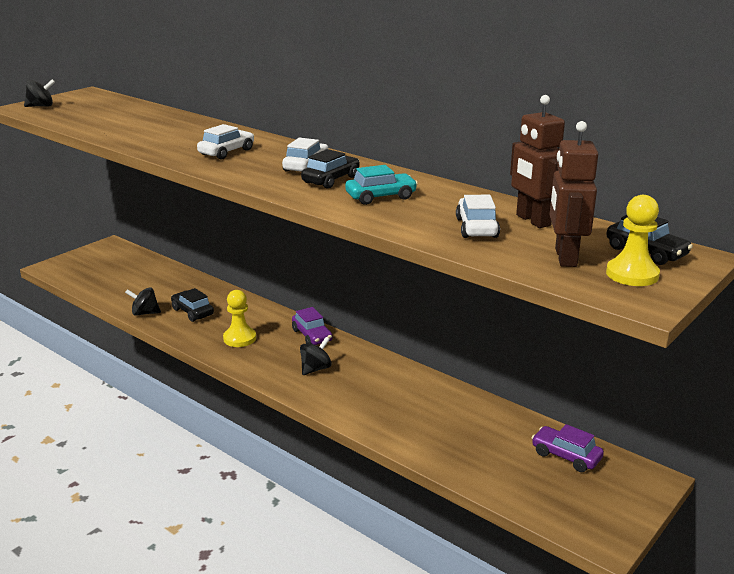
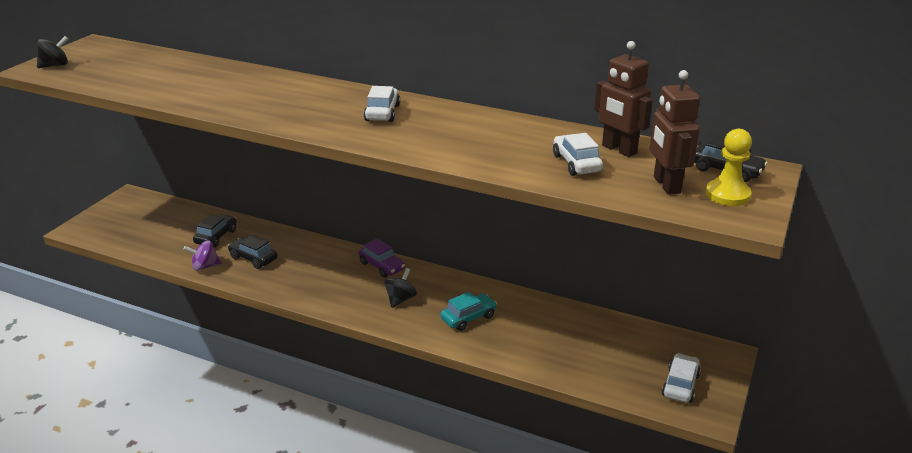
camera: 15 degrees left, 5 degrees up
black spinning top [125,287,161,316] -> purple spinning top [183,240,222,271]
white car [197,124,254,159] -> white car moved to [662,353,701,403]
yellow pawn [223,290,256,347] -> none
black car [301,149,360,189] -> black car moved to [193,214,236,247]
turquoise car [345,165,418,205] -> turquoise car moved to [441,292,497,331]
purple car [532,424,604,472] -> none

